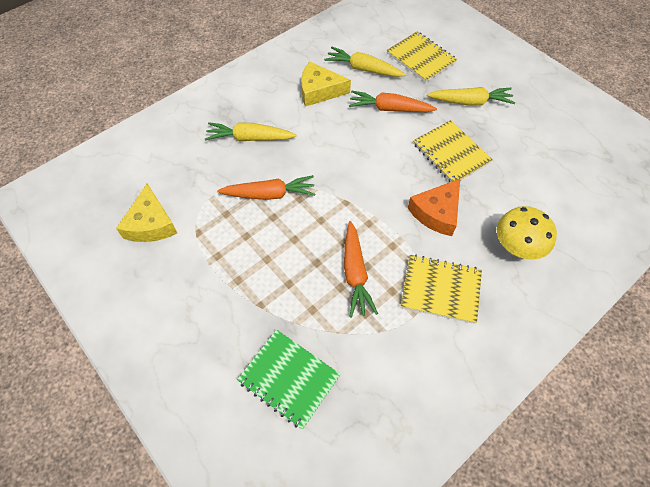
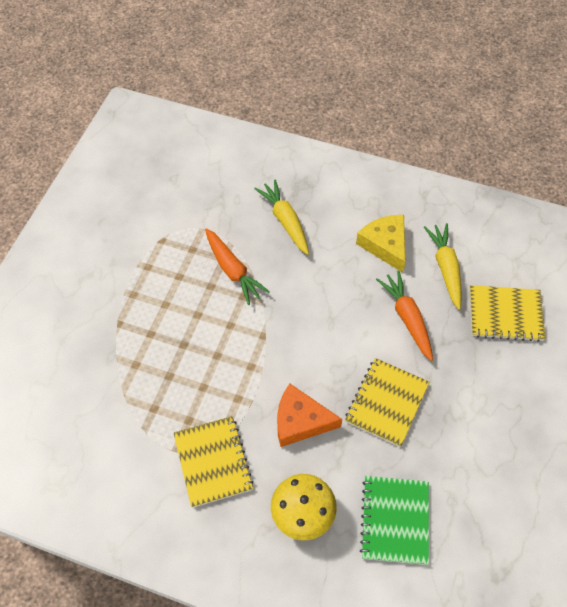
camera: 60 degrees right, 0 degrees up
yellow cheese [116,183,177,242] -> none
green notebook [237,330,341,429] -> green notebook moved to [360,476,429,565]
orange carrot [344,221,378,317] -> none
yellow notebook [387,32,457,82] -> yellow notebook turned 75 degrees clockwise [470,285,546,342]
yellow carrot [427,87,515,106] -> none

